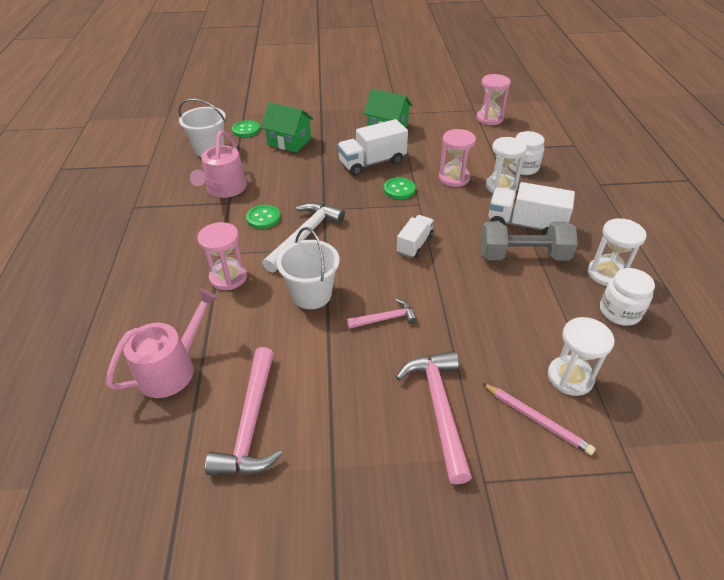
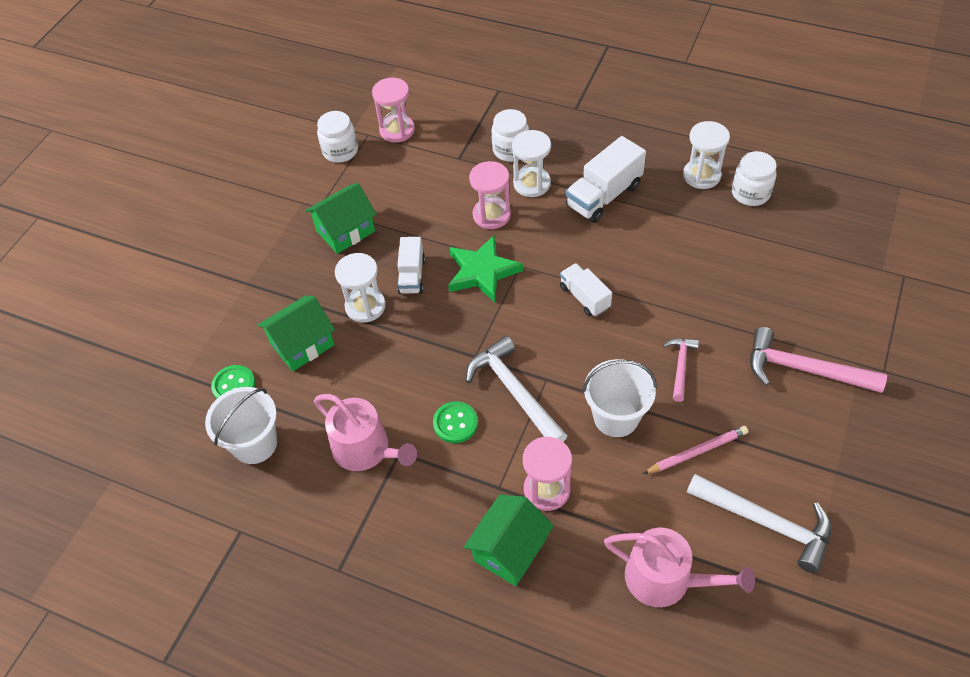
camera: 60 degrees left, 10 degrees up
pink watering can [106,288,218,398] -> pink watering can turned 135 degrees clockwise [604,528,755,607]
pink hammer [205,347,283,475] -> white hammer [687,474,831,573]
white truck [337,119,408,176] -> white truck [397,237,425,294], size x0.63
green button [384,178,416,199] -> green star [448,236,523,302]
grey dumbbell [480,221,578,261] -> none
pink pencil [482,383,596,455] -> pink pencil moved to [643,426,748,474]
white hourglass [548,317,615,396] -> white hourglass moved to [335,253,386,323]
none -> white jar [317,111,358,163]
none -> green house [464,495,554,586]

